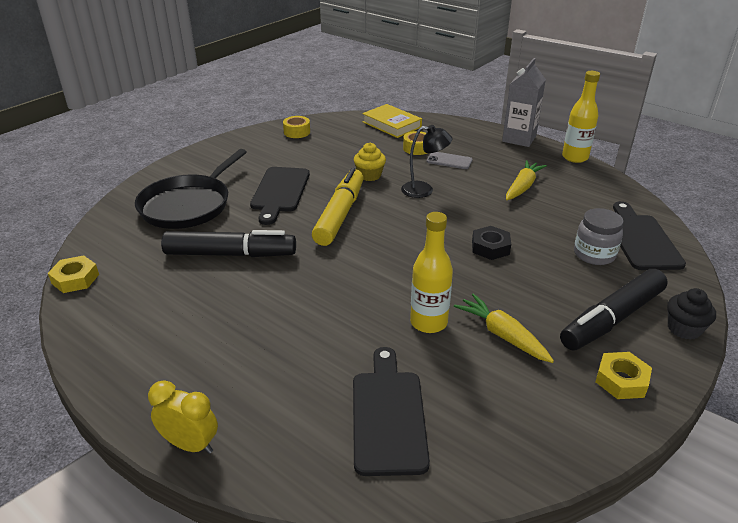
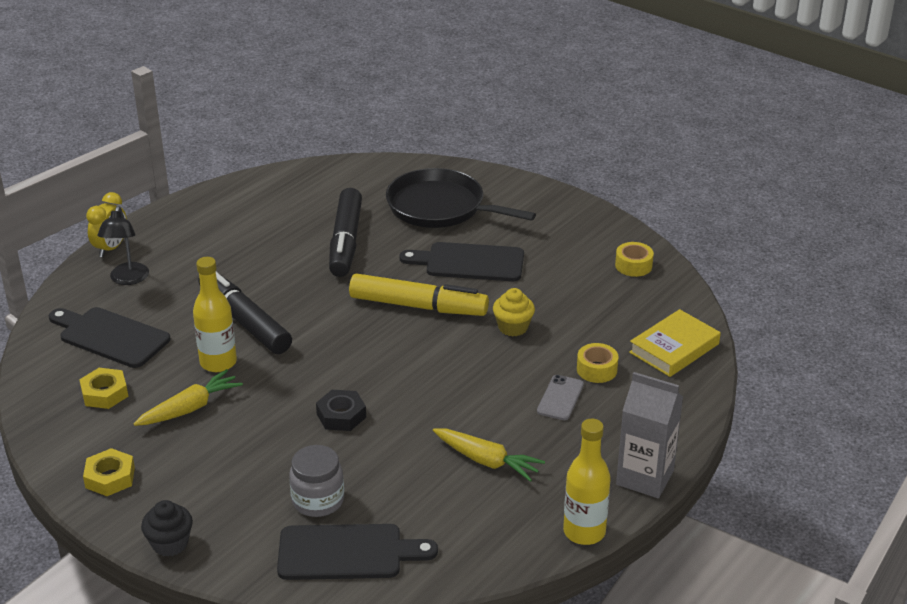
camera: 90 degrees right, 0 degrees up
yellow nut [48,255,99,293] -> yellow nut moved to [79,368,128,409]
black cutting board [353,347,430,476] -> black cutting board turned 150 degrees counterclockwise [49,307,170,368]
black lamp [401,125,453,198] -> black lamp moved to [97,206,149,285]
black marker [560,269,668,350] -> black marker moved to [198,272,292,354]

